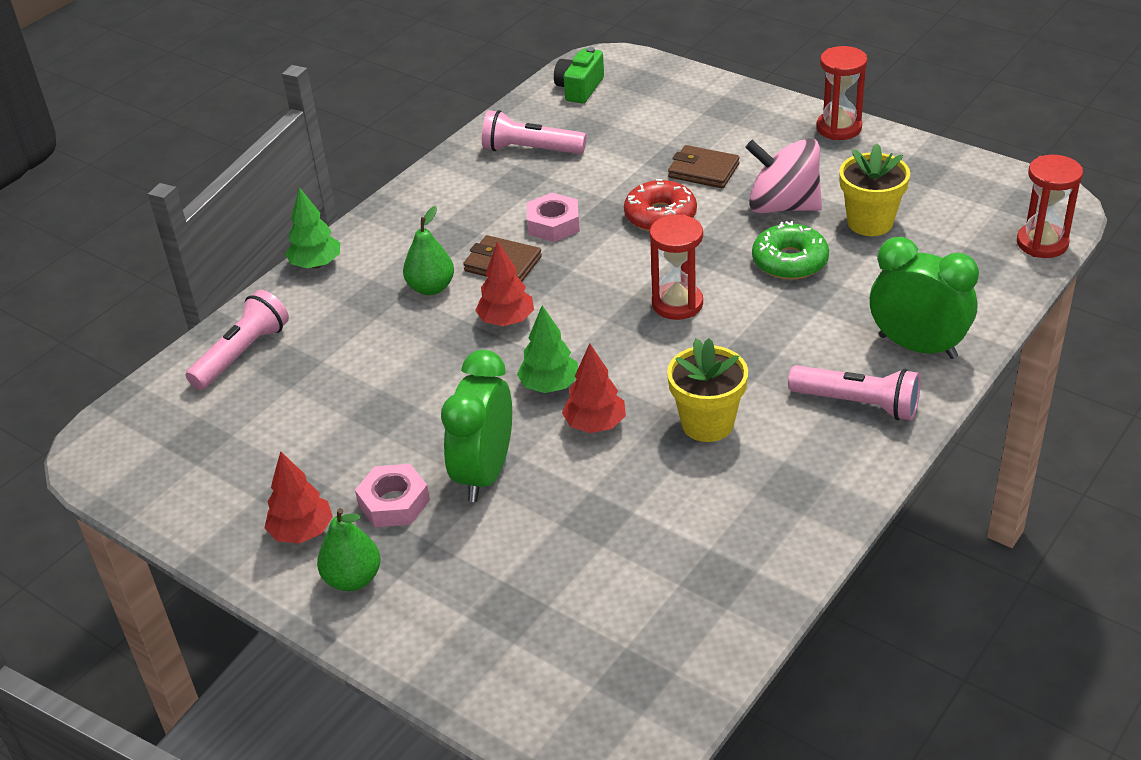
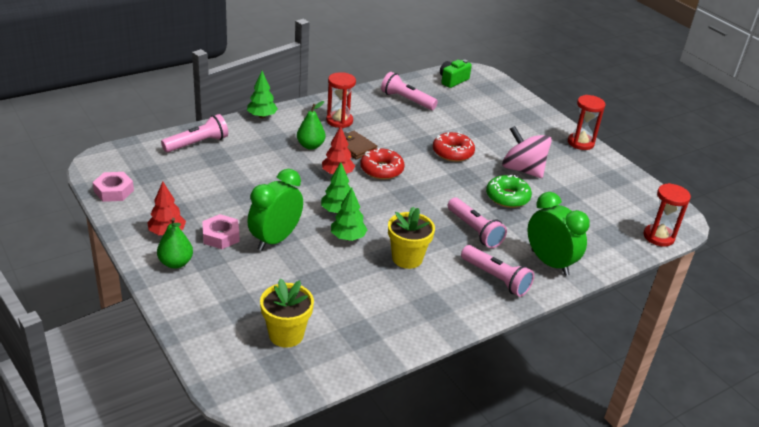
camera: 15 degrees right, 5 degrees down
pink nut [527,193,580,242] -> pink nut moved to [93,172,134,202]
red tree [562,343,626,433] -> green tree [331,188,367,241]
red hourglass [650,215,703,320] -> red hourglass moved to [326,72,356,128]
brown wallet [668,145,740,188] -> none
yellow flower pot [839,144,910,236] -> yellow flower pot moved to [260,278,314,348]
none -> red donut [360,148,405,180]
none -> pink flashlight [448,198,507,248]

